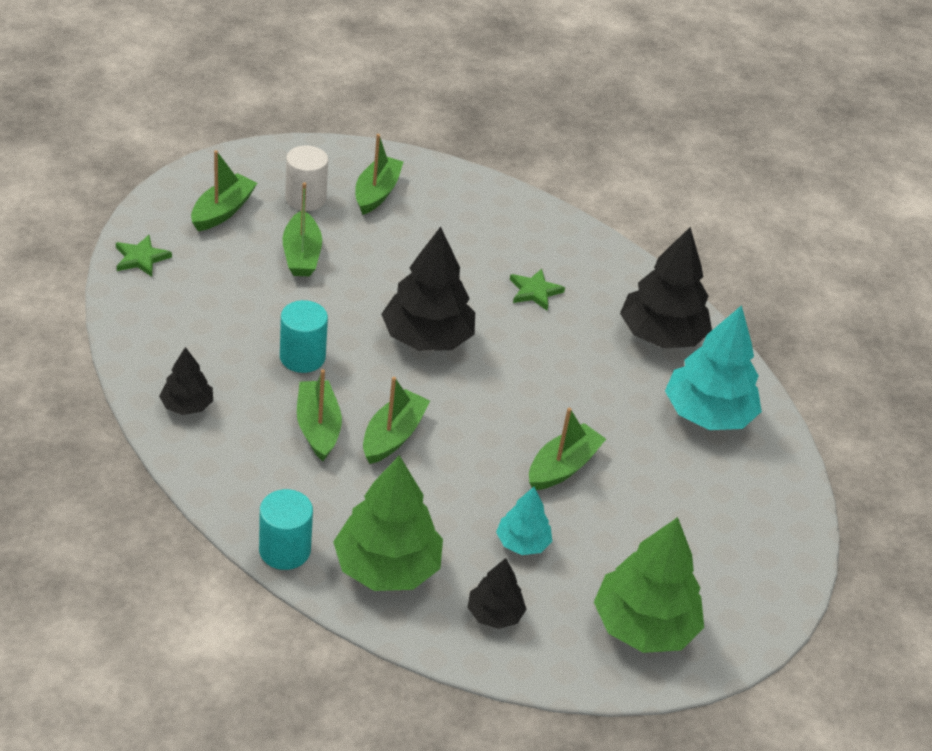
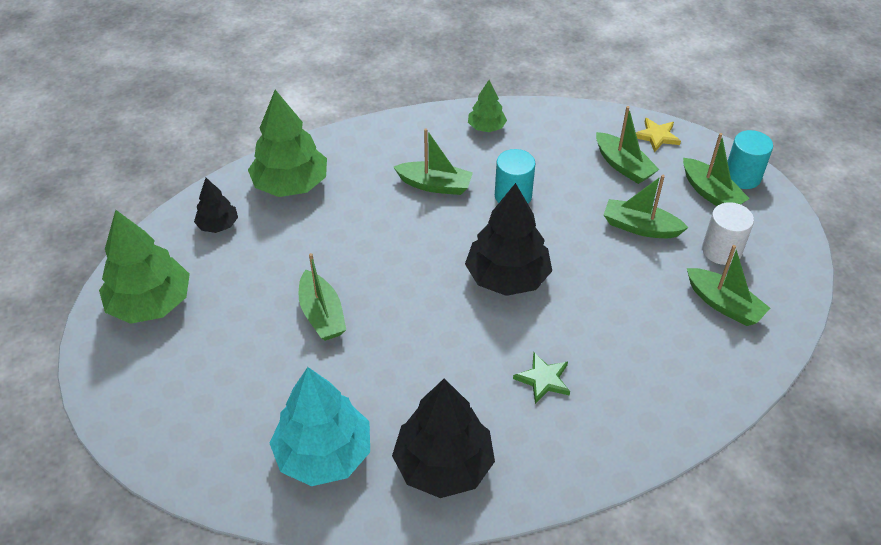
camera: 120 degrees right, 5 degrees up
green star [116,235,172,277] -> yellow star [636,118,681,152]
black tree [159,347,213,415] -> green tree [468,80,507,132]
turquoise cylinder [259,489,313,570] -> turquoise cylinder moved to [727,130,773,189]
green boat [363,377,430,464] -> green boat moved to [596,106,660,184]
turquoise tree [496,487,552,555] -> none

